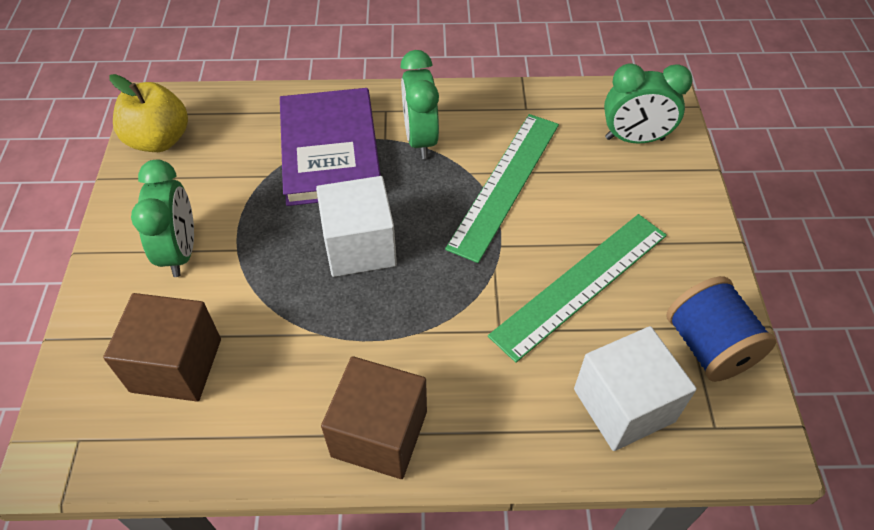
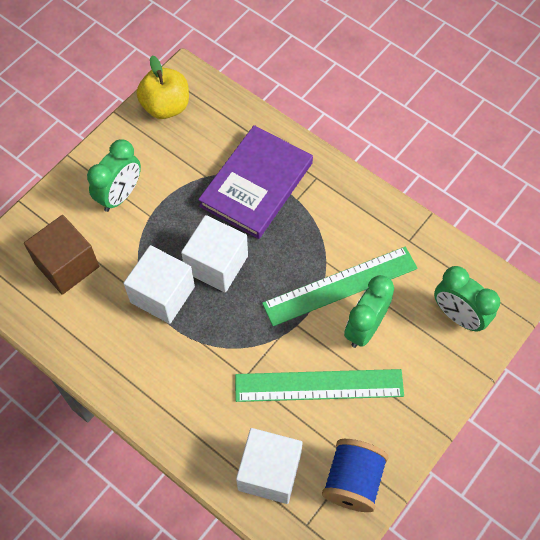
camera: 40 degrees right, 10 degrees up
brown cube [321,356,427,479] -> none
green clock [400,50,439,159] -> green clock moved to [344,275,394,348]
none -> white cube [123,245,195,324]

